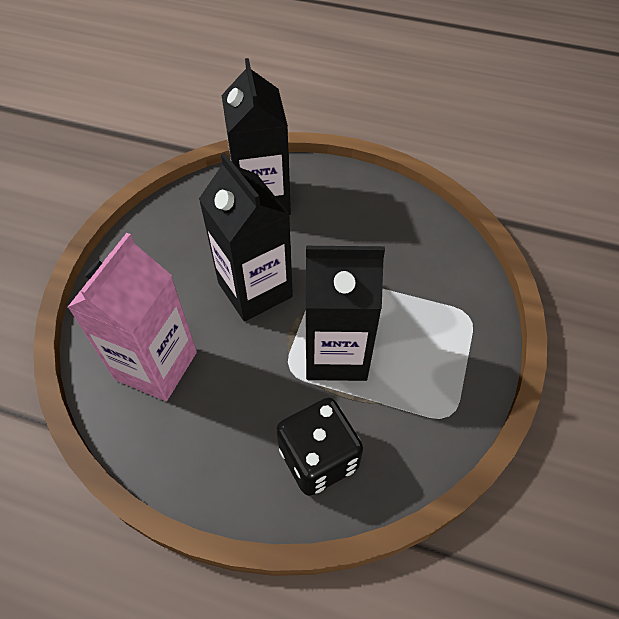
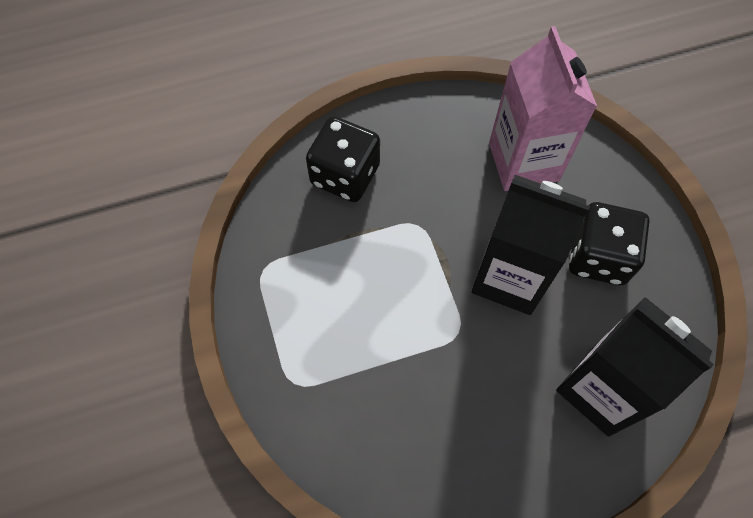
camera: 145 degrees right, 10 degrees up
black carton [305,246,385,381] -> none
none -> black dice [569,202,650,285]

